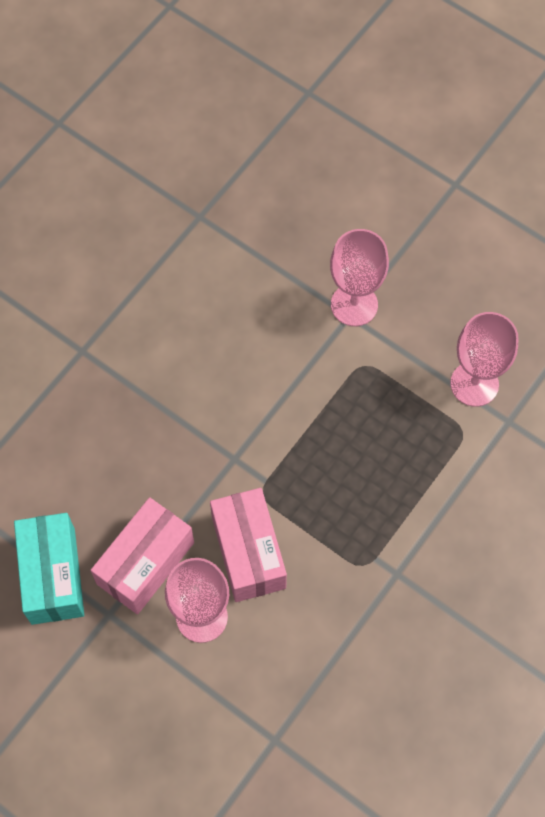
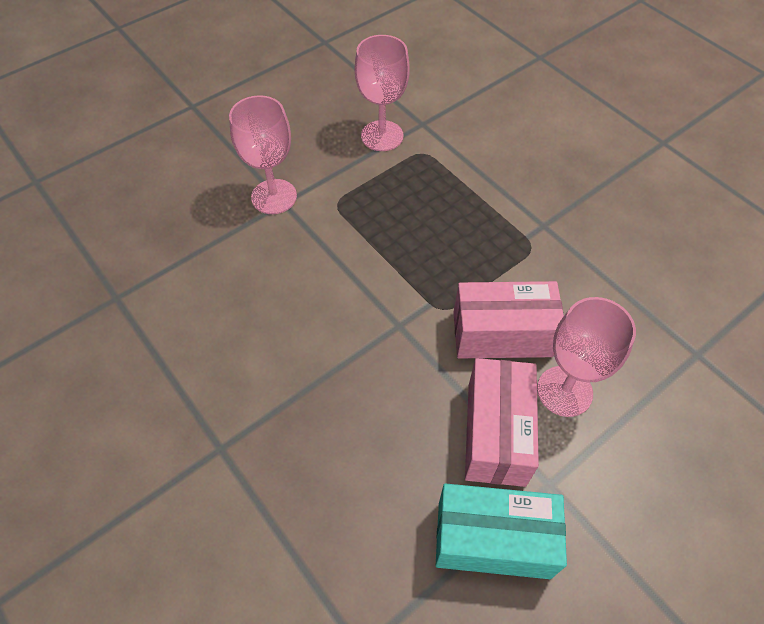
camera: 75 degrees left, 10 degrees down
pink box [90,497,194,614] -> pink box turned 45 degrees clockwise [465,358,539,487]

